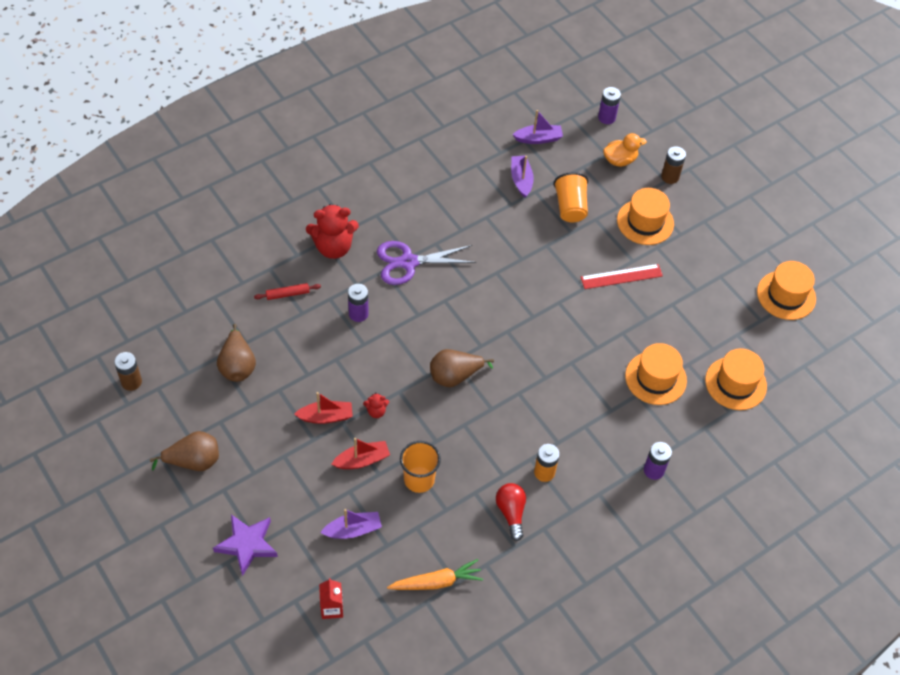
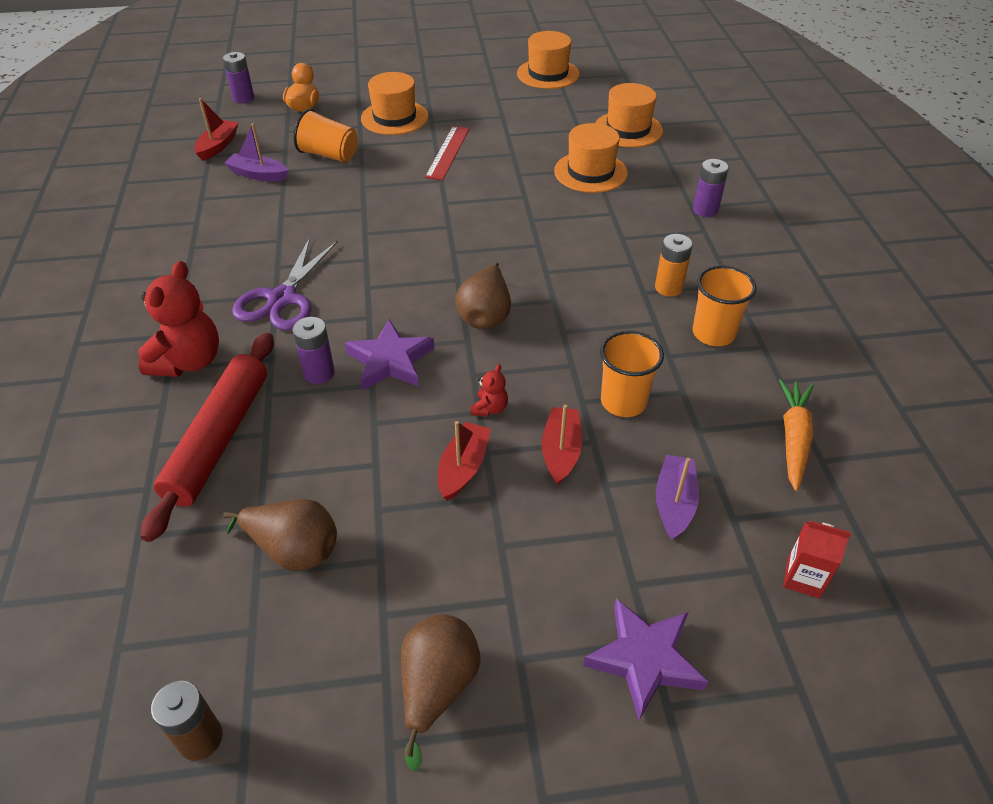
camera: 60 degrees left, 10 degrees down
red rolling pin [254,283,321,300] -> red rolling pin [141,333,274,542], size x2.35
red light bulb [496,483,526,541] -> orange cup [692,265,757,346]
purple boat [513,110,563,144] -> red boat [194,98,238,161]
brown battery [661,146,686,184] -> none
none -> purple star [345,319,434,390]

